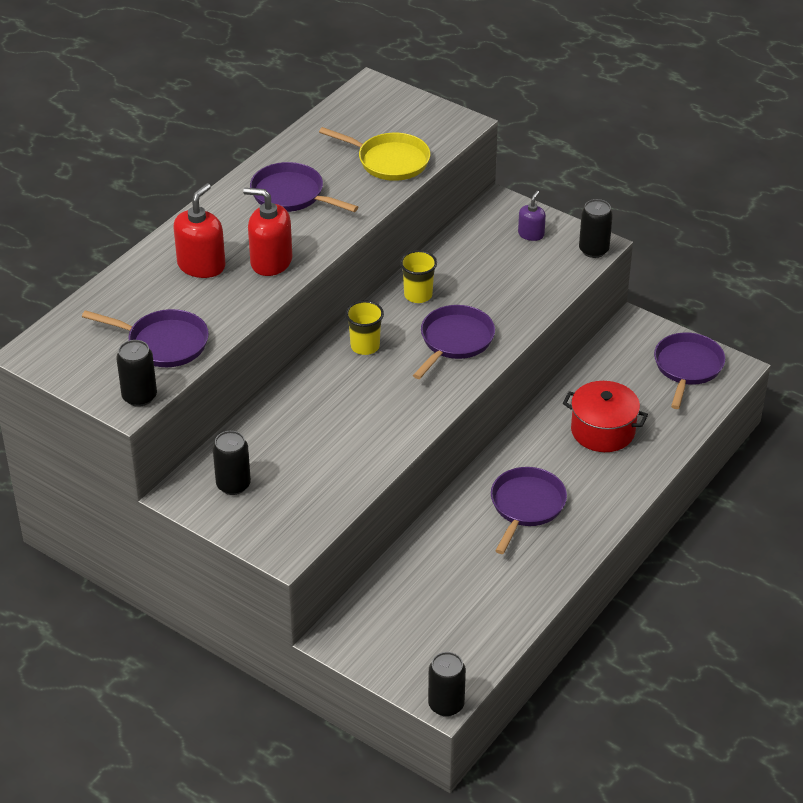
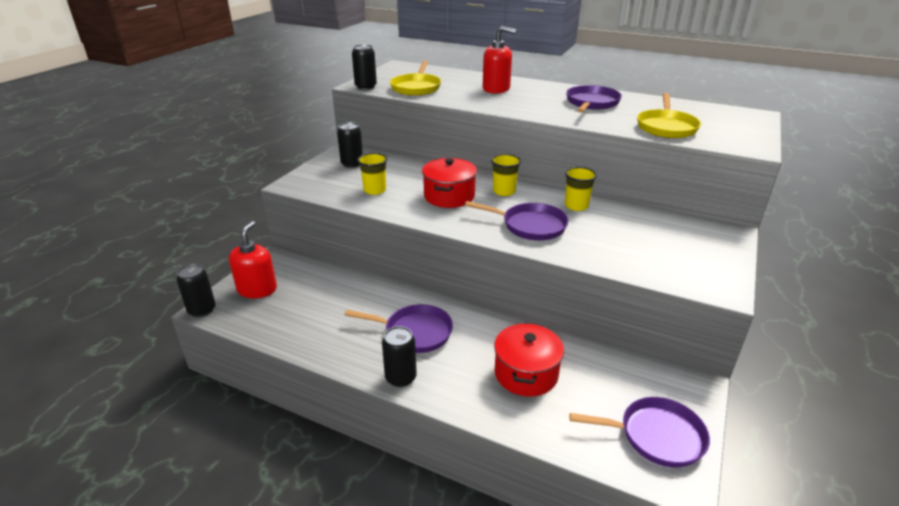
camera: 80 degrees right, 10 degrees down
purple pan [82,309,209,367] -> yellow pan [390,61,441,96]
red soap dispenser [243,188,292,276] -> red soap dispenser moved to [229,221,277,298]
purple soap dispenser [518,191,546,241] -> none
black can [579,199,613,258] -> black can moved to [382,326,417,387]
none -> yellow cup [357,153,387,195]
none -> red pot [422,158,477,208]

